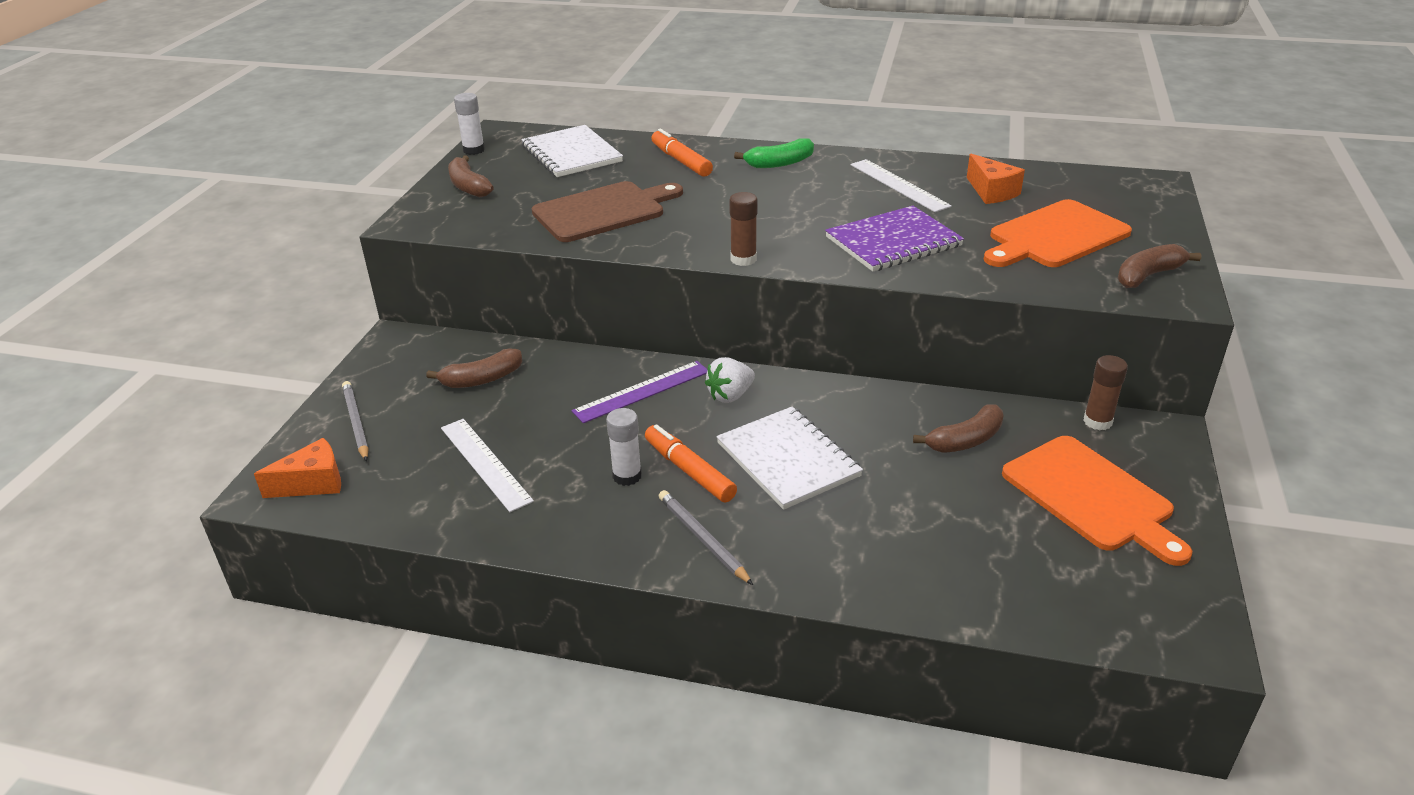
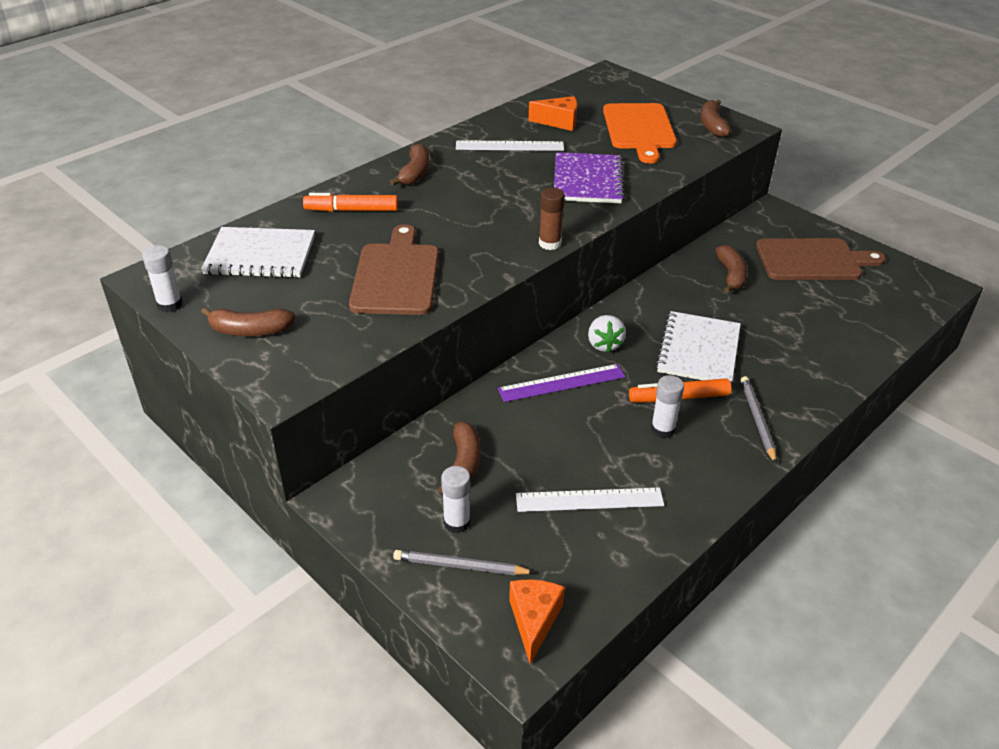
camera: 60 degrees left, 5 degrees up
purple ruler [572,361,708,423] -> purple ruler turned 75 degrees clockwise [498,364,625,402]
grey pencil [659,490,753,585] -> grey pencil turned 90 degrees clockwise [741,376,777,464]
white notebook [716,406,863,510] -> white notebook turned 75 degrees counterclockwise [656,311,741,383]
green banana [734,139,814,168] -> brown banana [390,143,429,186]
orange cutting board [1002,436,1192,566] -> brown cutting board [756,238,886,280]
brown glue stick [1083,355,1128,430] -> none
none -> white glue stick [441,466,471,533]

